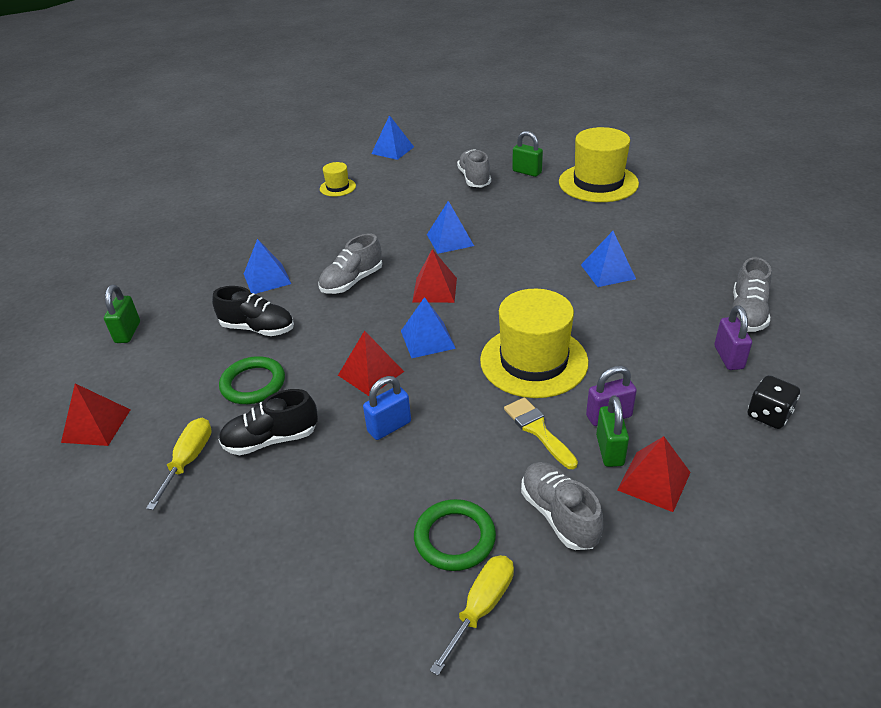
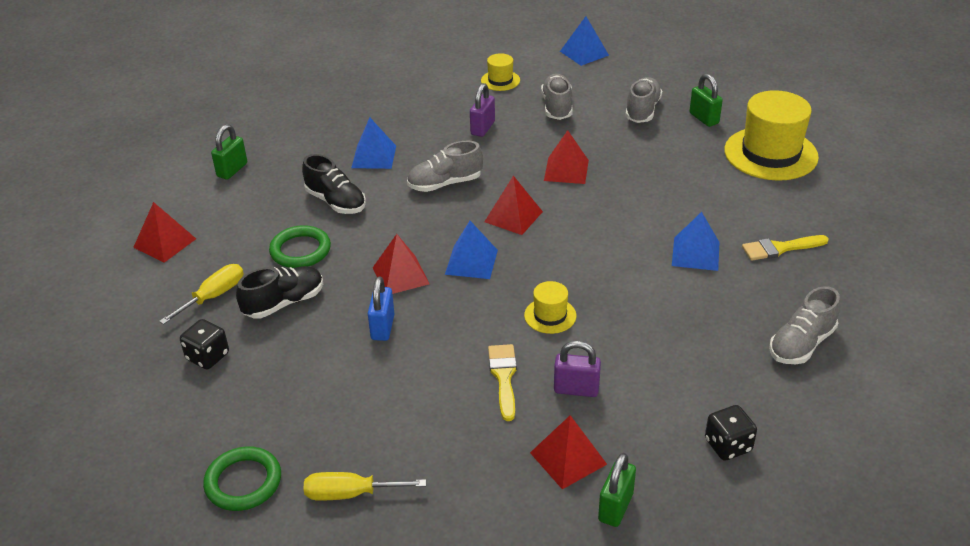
camera: 25 degrees right, 0 degrees up
black shoe [218,389,318,455] -> black shoe turned 135 degrees clockwise [236,266,323,319]
blue padlock [363,376,411,440] -> blue padlock turned 75 degrees counterclockwise [368,276,395,341]
green ring [414,499,496,571] -> green ring moved to [203,447,281,511]
blue pyramid [427,201,474,254] -> red pyramid [544,130,589,184]
yellow screwdriver [430,555,514,676] -> yellow screwdriver turned 150 degrees counterclockwise [304,472,426,501]
yellow hat [480,289,589,398] -> yellow hat [524,281,576,334], size x0.48
grey shoe [521,462,604,550] -> grey shoe moved to [541,74,573,120]
green padlock [596,396,629,467] -> green padlock moved to [598,453,636,527]
purple padlock [714,305,752,370] -> purple padlock moved to [470,83,495,137]
none -> black dice [180,319,229,369]
none -> yellow brush [742,235,829,261]

